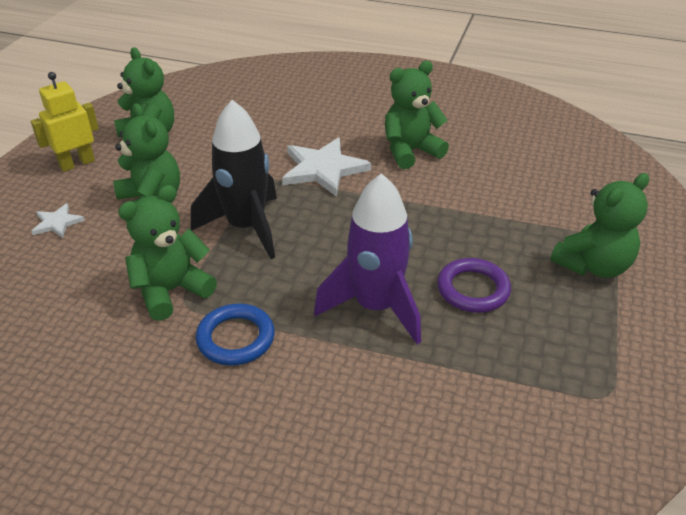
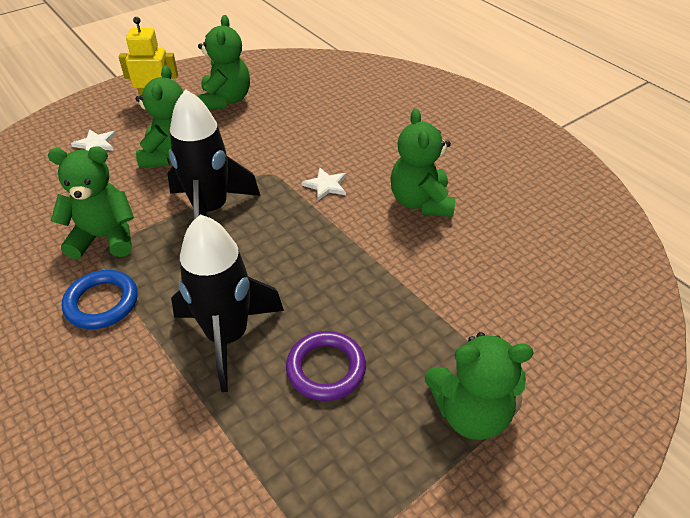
camera: 35 degrees right, 5 degrees up
white star [282,138,371,197] -> white star [301,168,346,200], size x0.51
purple rocket [314,173,421,344] -> black rocket [171,214,284,392]
green teddy bear [385,61,449,169] -> green teddy bear turned 105 degrees counterclockwise [391,109,455,217]

